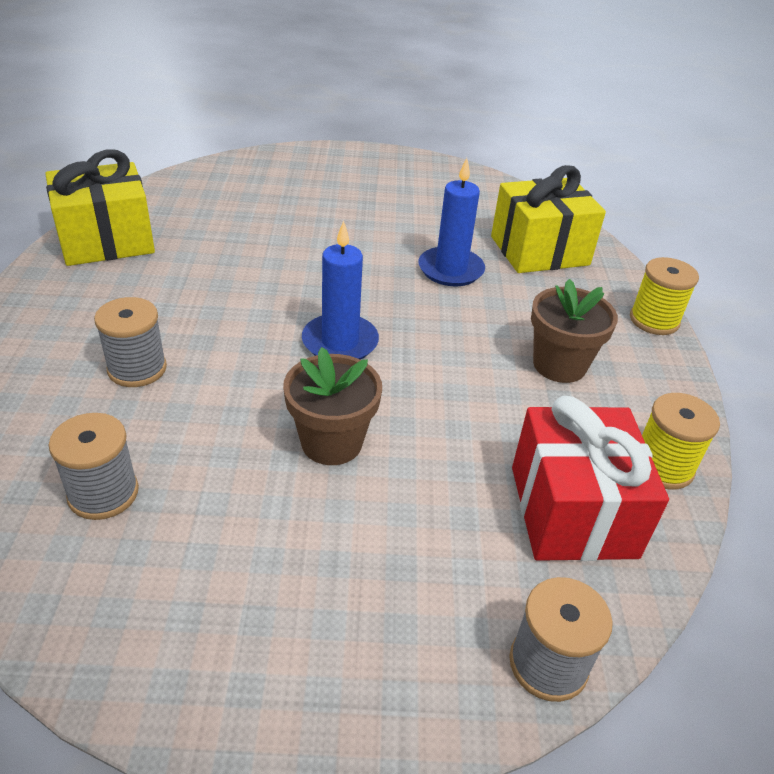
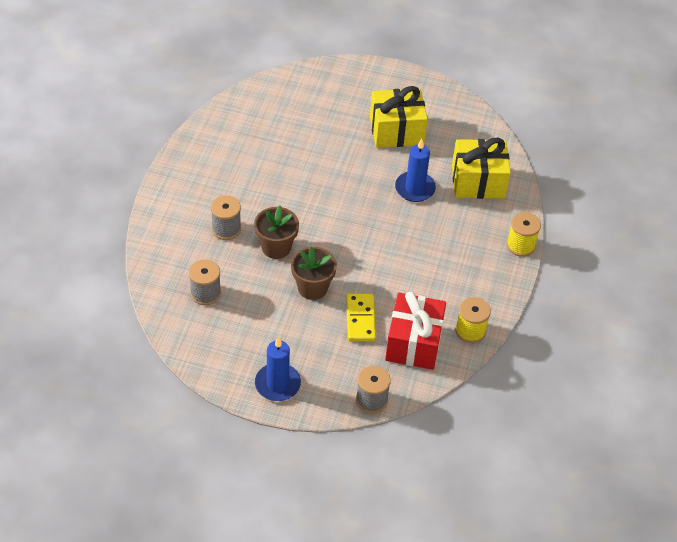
camera: 15 degrees right, 10 degrees up
yellow gift [45,149,155,266] -> yellow gift moved to [370,86,428,148]
blue candle [302,221,379,360] -> blue candle moved to [255,337,301,401]
brown flower pot [531,279,618,383] -> brown flower pot moved to [254,205,299,259]
none -> yellow domino [346,293,376,341]

